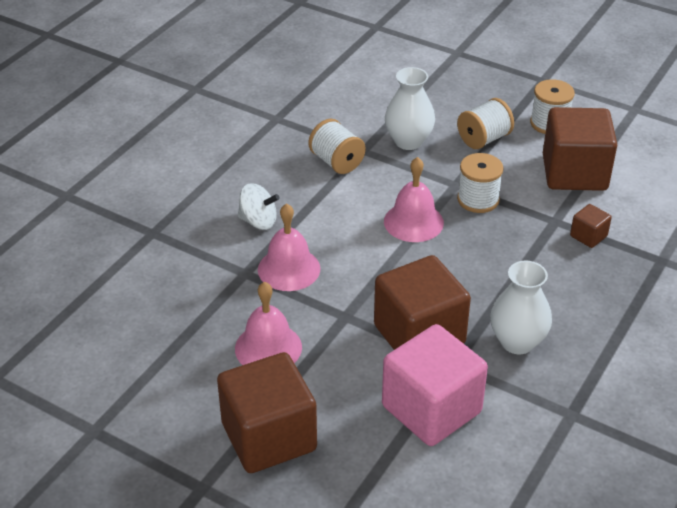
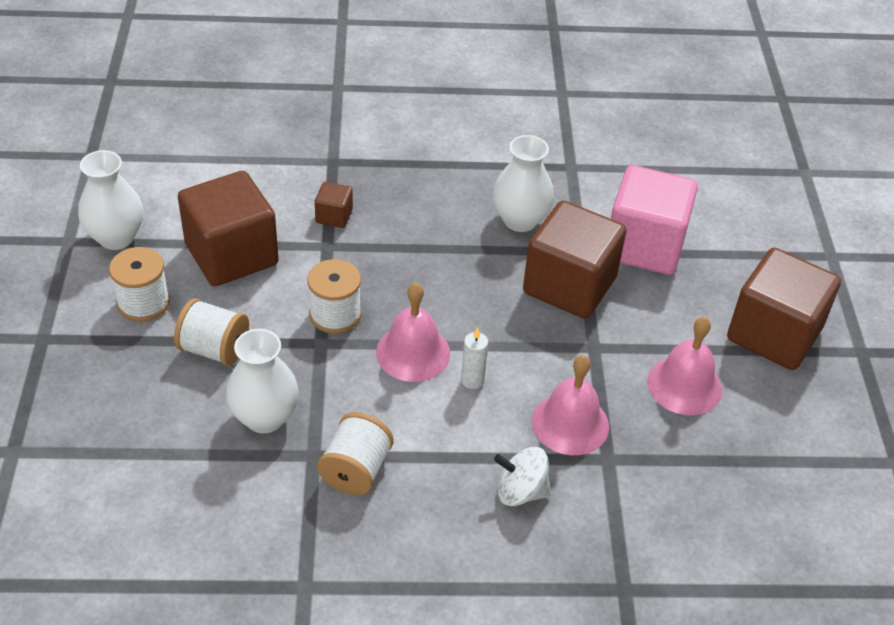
camera: 125 degrees left, 5 degrees up
white spinning top [238,183,280,230] -> white spinning top turned 60 degrees counterclockwise [494,447,551,506]
none -> white vase [78,150,143,250]
none -> white candle [461,327,488,389]

